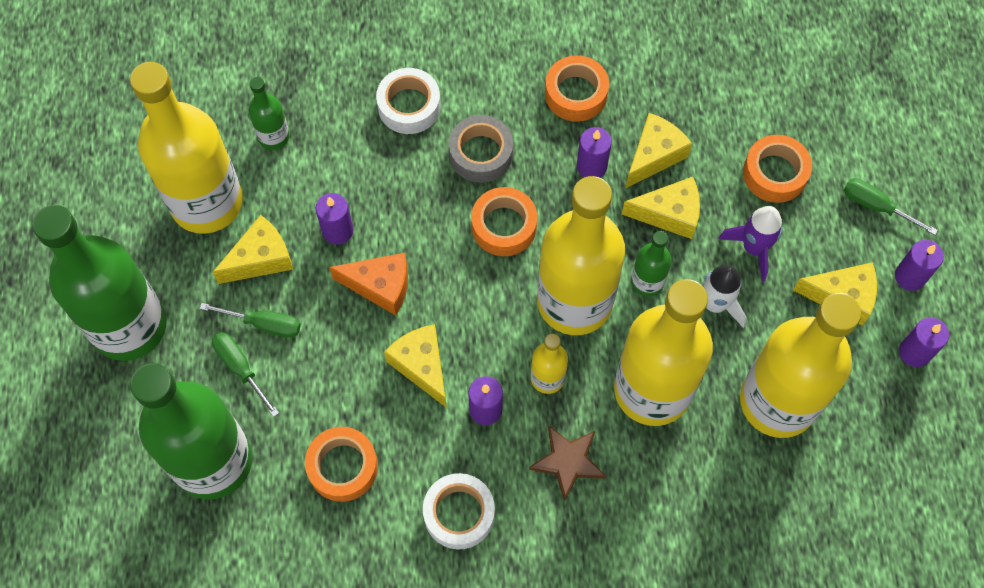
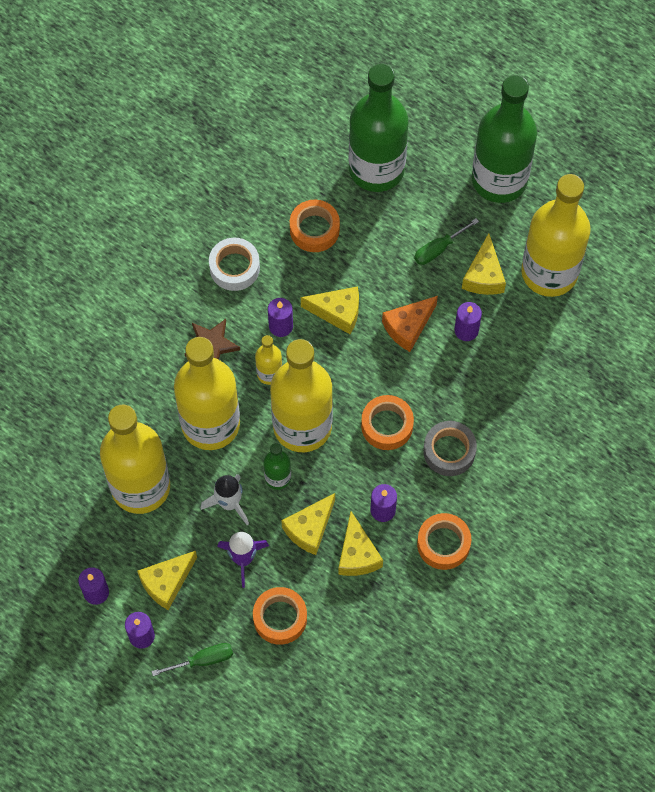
camera: 130 degrees right, 0 degrees up
green screwdriver [212,332,279,417] -> none
green bottle [248,77,290,150] -> none
white tape [376,68,441,134] -> none

